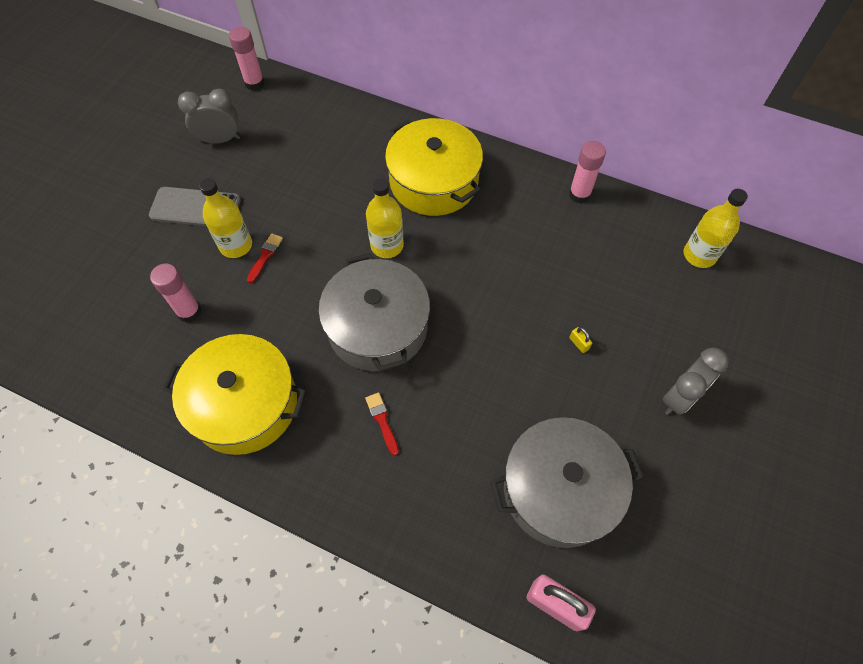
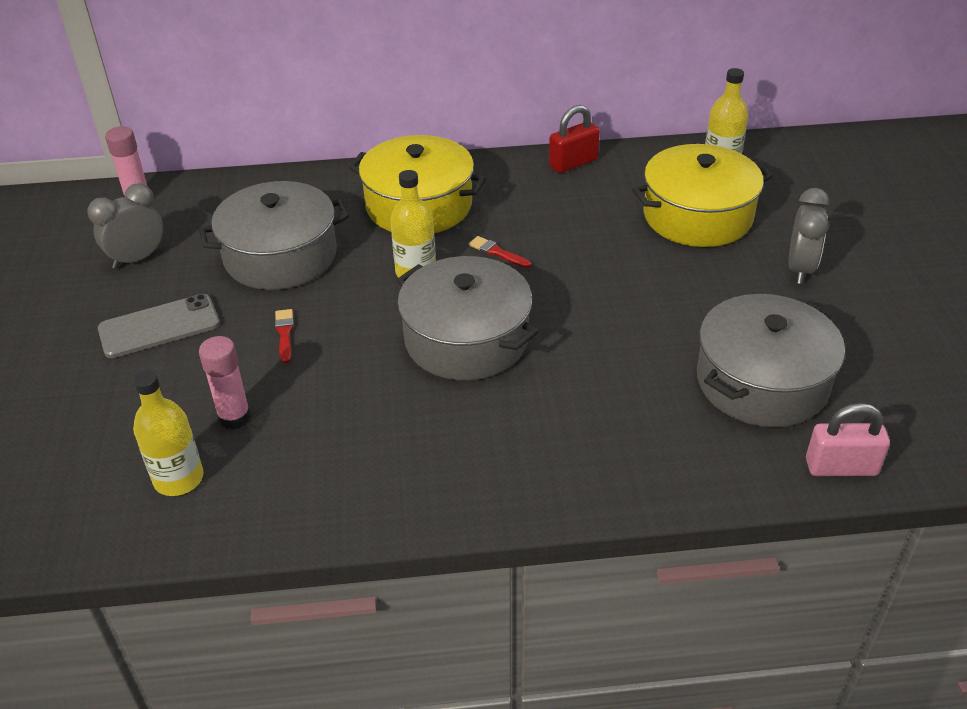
camera: 30 degrees left, 20 degrees down
yellow pot [162,334,307,455] -> yellow pot moved to [632,144,772,247]
yellow bottle [199,178,252,258] -> yellow bottle moved to [133,370,204,496]
red brush [365,392,399,456] -> red brush moved to [469,236,531,268]
pink glue stick [569,141,606,203] -> red padlock [549,105,600,173]
yellow padlock [569,327,592,353] -> none
none -> grey pot [199,181,349,290]

